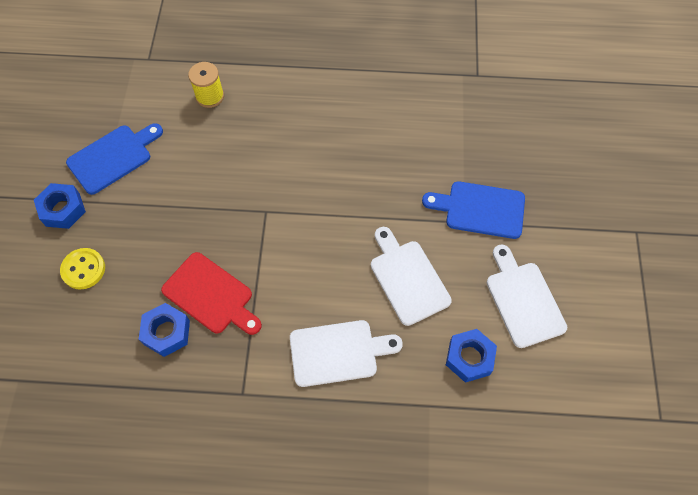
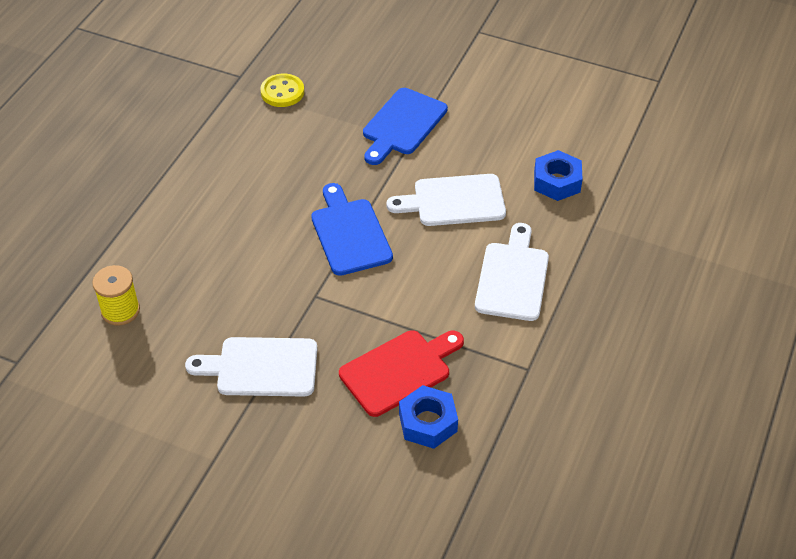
camera: 70 degrees left, 15 degrees down
blue nut [34,183,86,229] -> none
yellow button [60,248,105,290] -> yellow button moved to [260,74,304,107]
blue cutting board [66,123,163,195] -> blue cutting board moved to [311,183,393,276]
white cutting board [487,245,567,348] -> white cutting board moved to [185,337,317,397]

